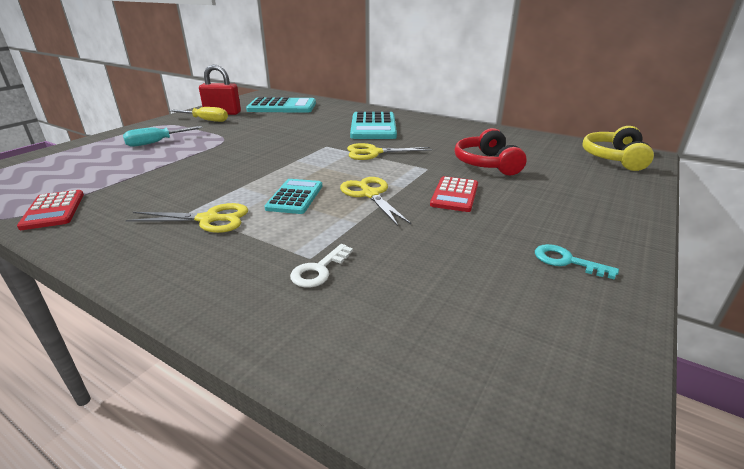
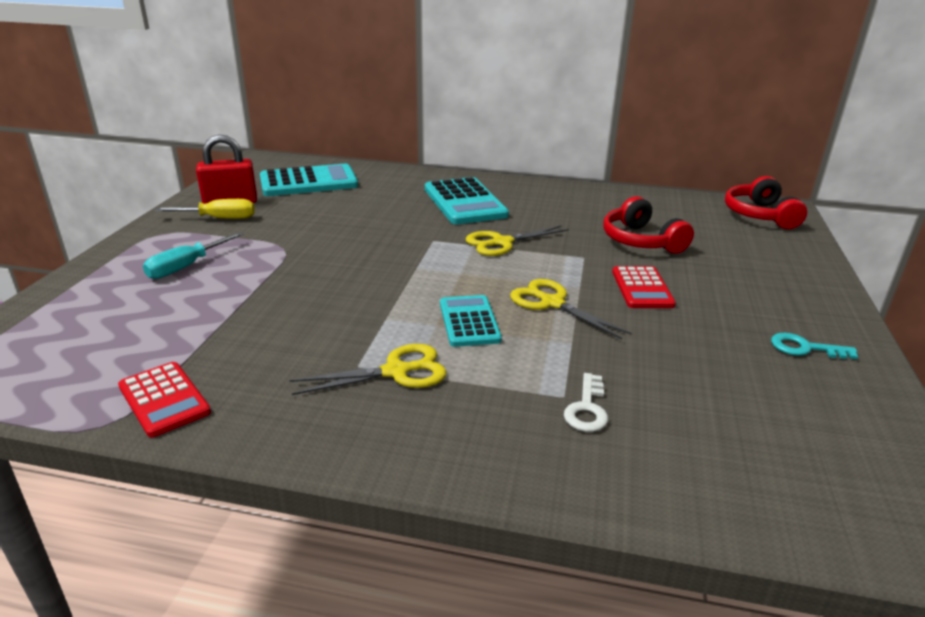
camera: 20 degrees left, 0 degrees up
yellow headphones [582,126,654,171] -> red headphones [725,176,807,229]

